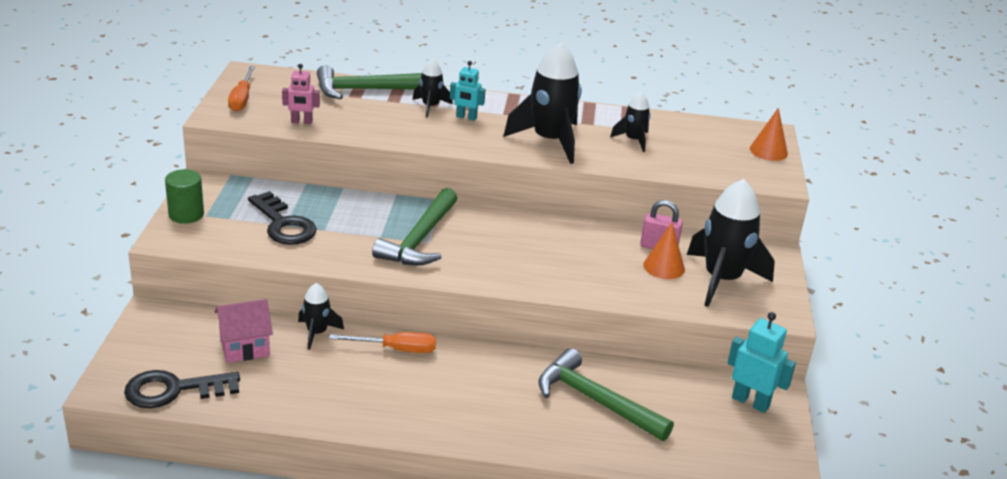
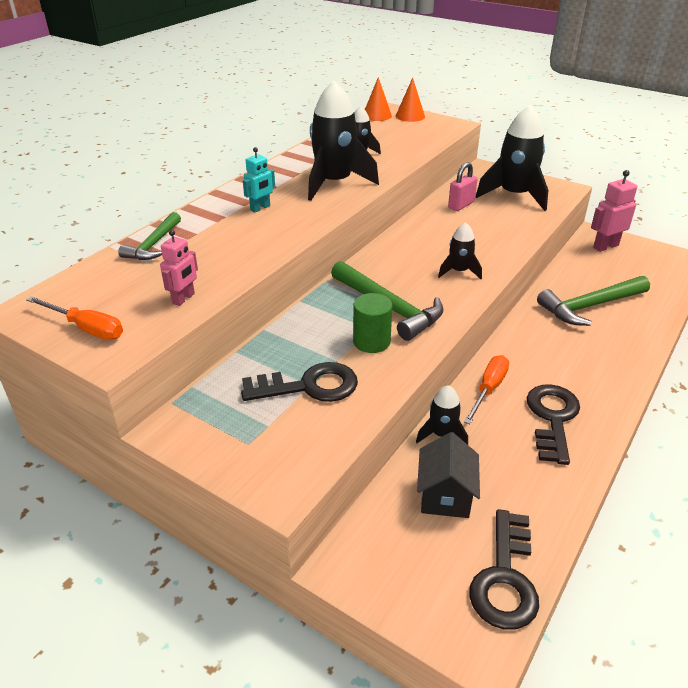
camera: 60 degrees left, 5 degrees up
green cylinder [165,169,204,224] -> green cylinder moved to [353,293,392,353]
pink house [215,299,273,363] -> black house [417,432,480,518]
green hammer [317,65,422,99] -> green hammer [118,212,181,260], size x0.63
black rocket [413,59,453,118] -> black rocket moved to [438,222,482,279]
orange cone [643,223,685,279] -> orange cone moved to [365,77,392,121]
turquoise robot [727,312,796,413] -> pink robot [591,170,637,252]
none -> black key [527,384,580,465]

